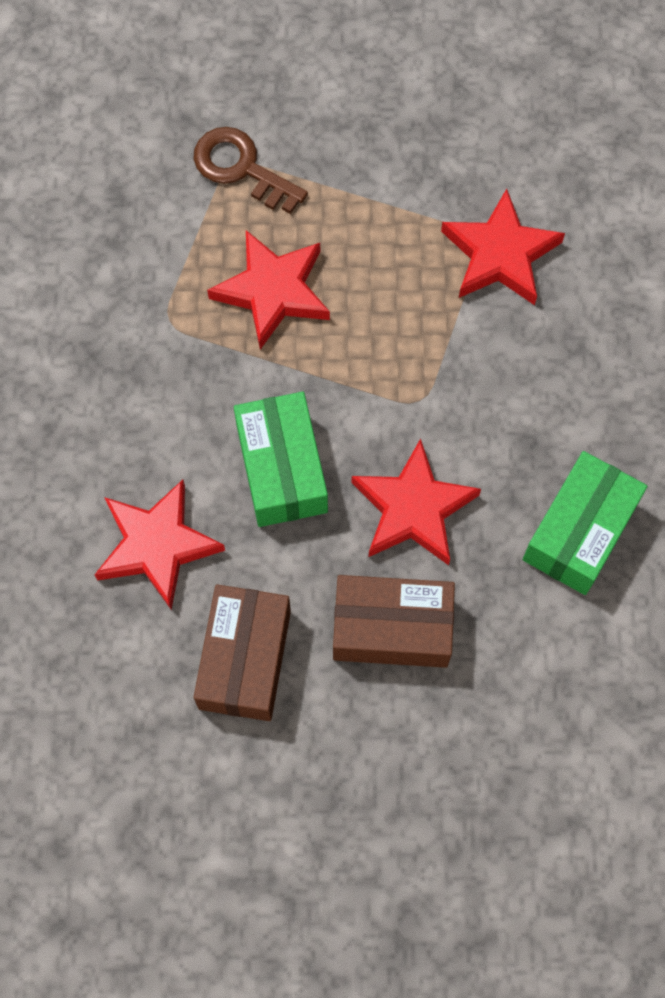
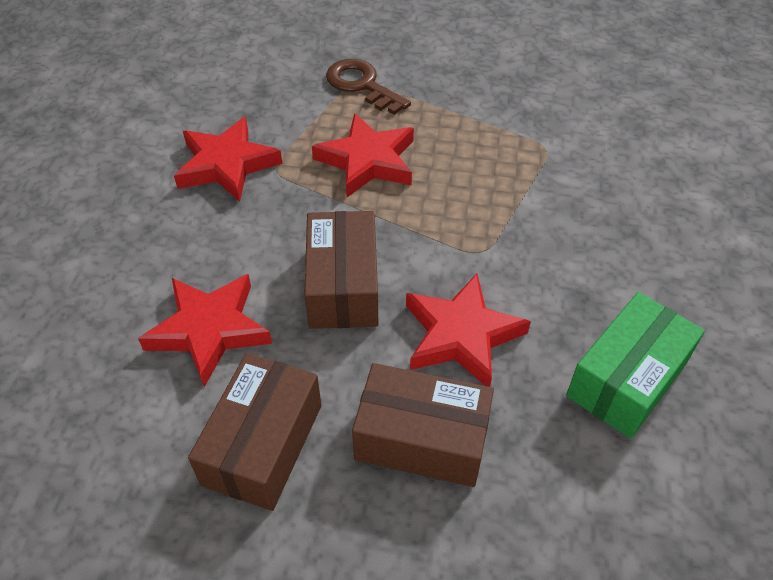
camera: 10 degrees right, 20 degrees down
green box [234,392,328,527] -> brown box [304,211,378,329]
red star [441,189,565,305] -> red star moved to [174,117,283,202]

